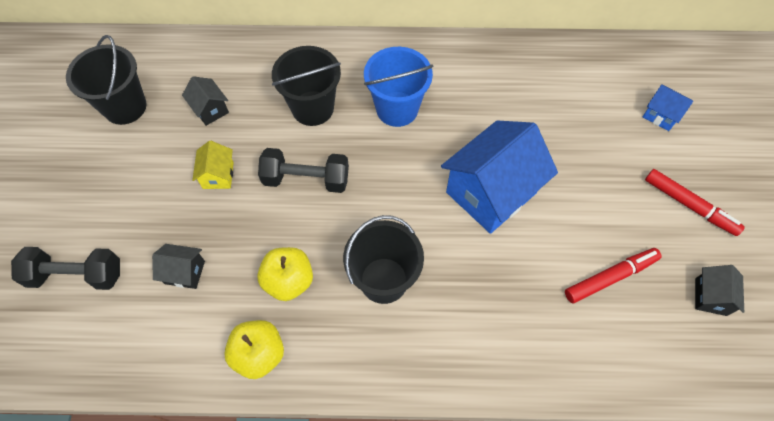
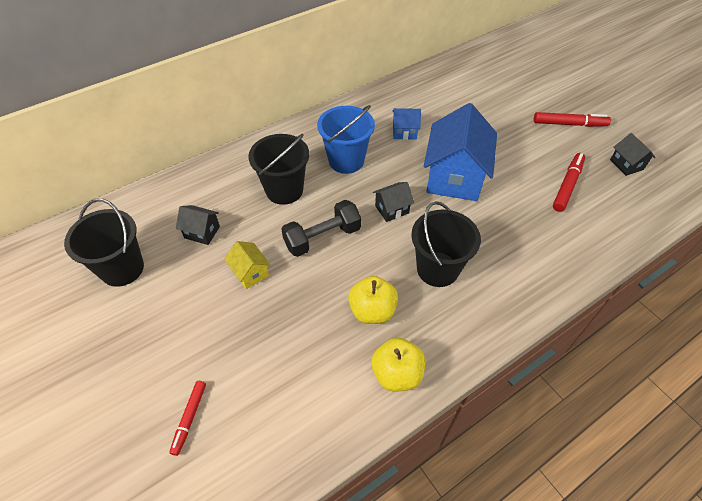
camera: 35 degrees left, 10 degrees down
black dumbbell [11,247,120,290] -> red marker [169,381,206,456]
black house [152,244,205,289] -> black house moved to [373,182,414,222]
blue house [643,84,693,131] -> blue house moved to [393,108,421,140]

